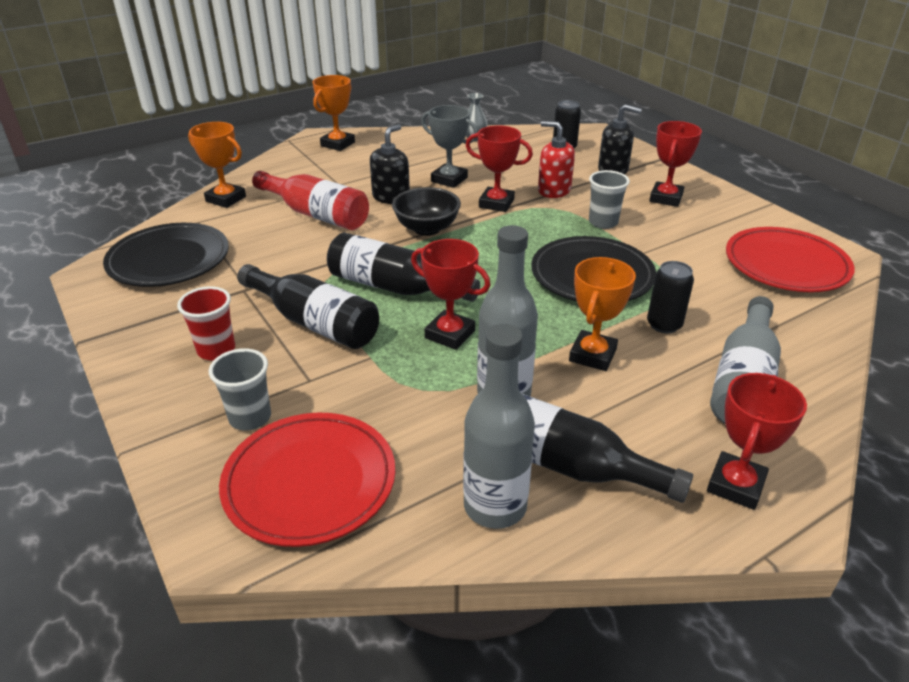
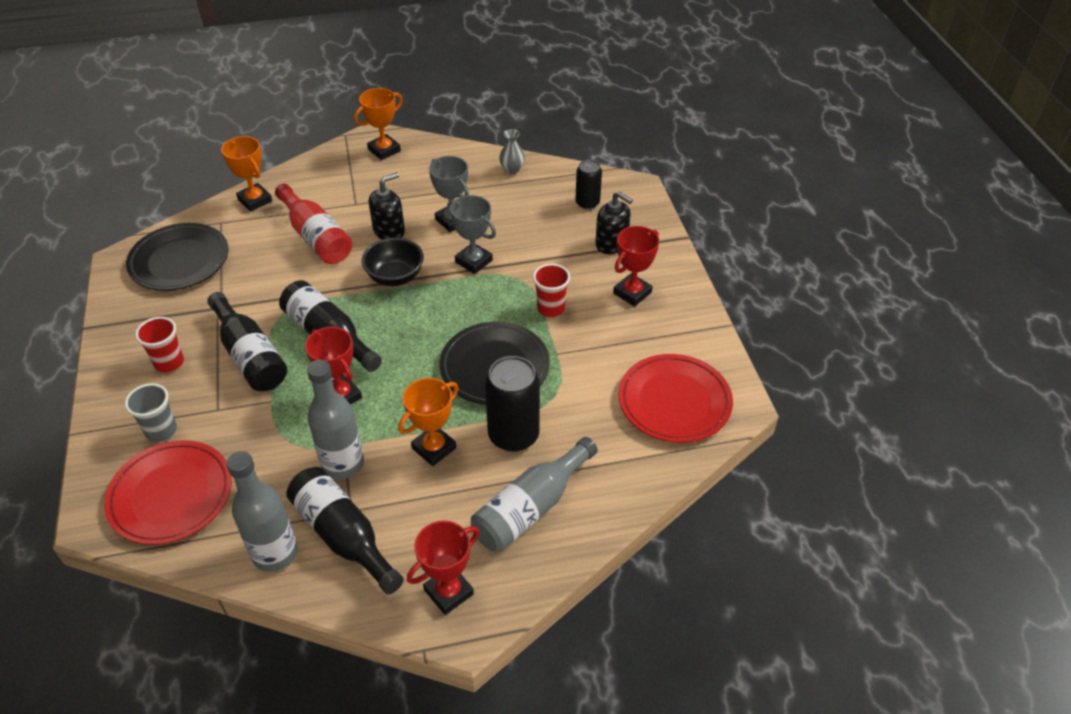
camera: 20 degrees right, 10 degrees up
red trophy [466,125,533,212] -> grey trophy [447,195,496,274]
red soap dispenser [538,121,575,198] -> none
grey cup [589,170,630,229] -> red cup [533,264,570,317]
black can [647,261,694,333] -> black can [485,356,540,452], size x1.66

